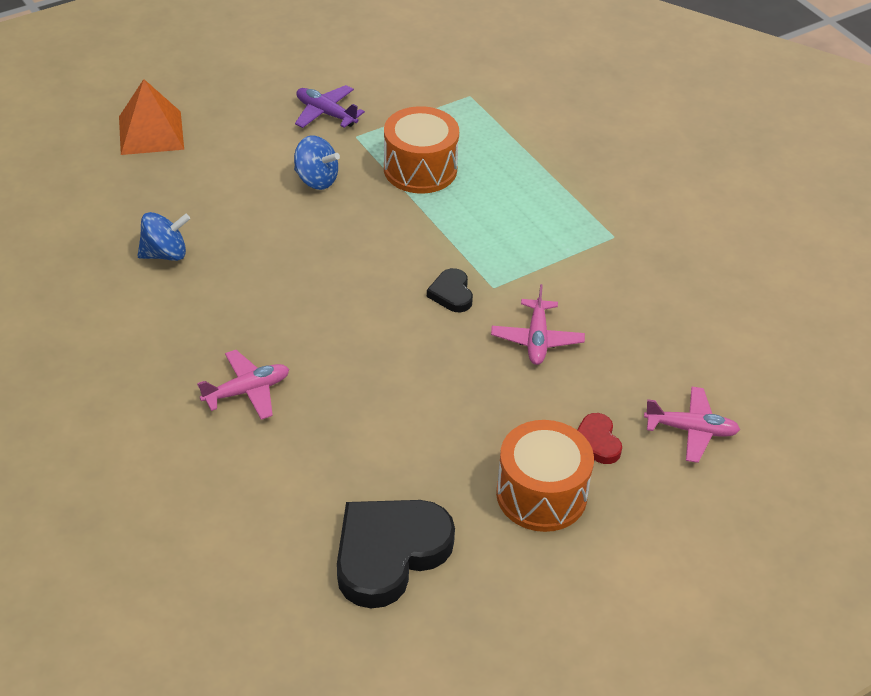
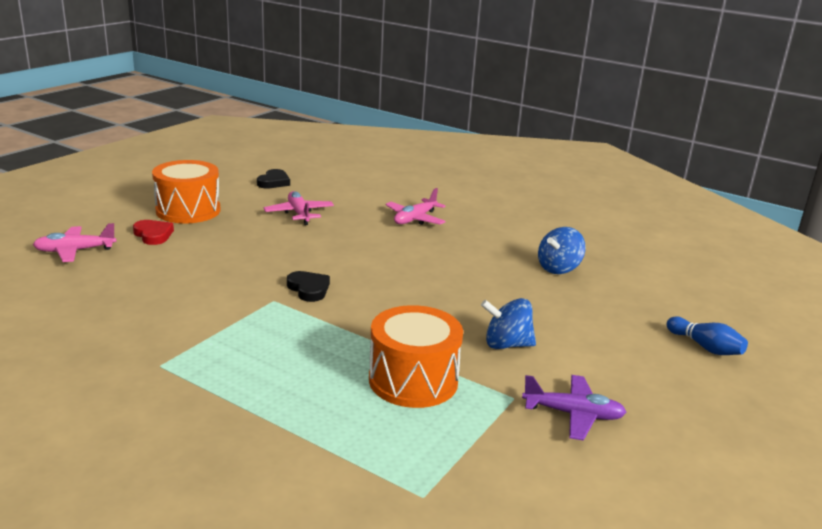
camera: 155 degrees right, 20 degrees down
orange pyramid [119,79,184,155] -> blue bowling pin [666,316,748,355]
black heart [337,500,455,608] -> black heart [257,169,290,188], size x0.47
pink plane [491,284,585,365] -> pink plane moved to [264,191,334,225]

